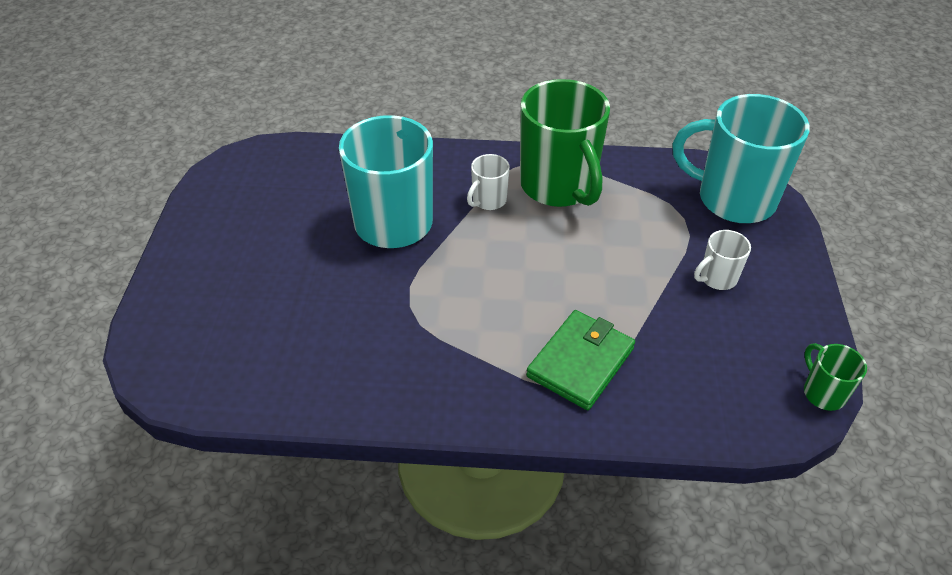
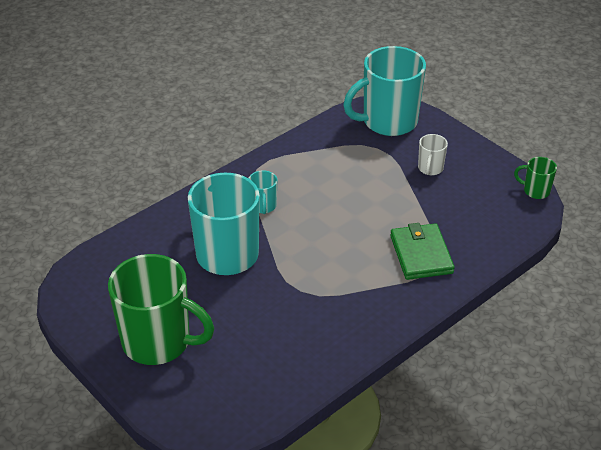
camera: 45 degrees left, 5 degrees down
white mug [467,154,510,210] -> turquoise mug [248,170,277,214]
green mug [520,79,610,207] -> green mug moved to [108,254,214,365]

